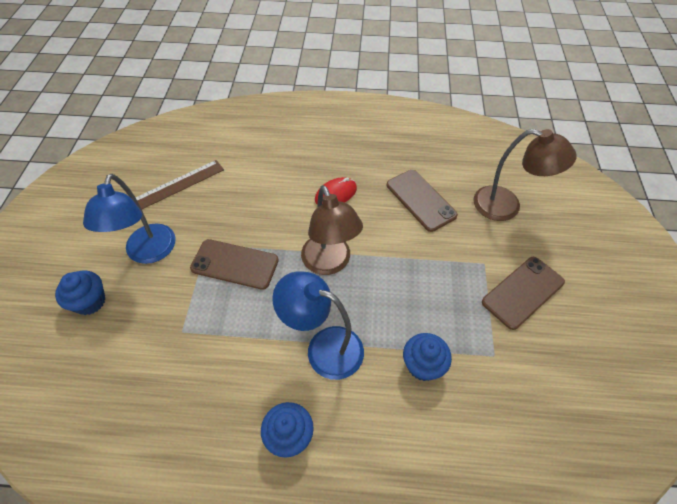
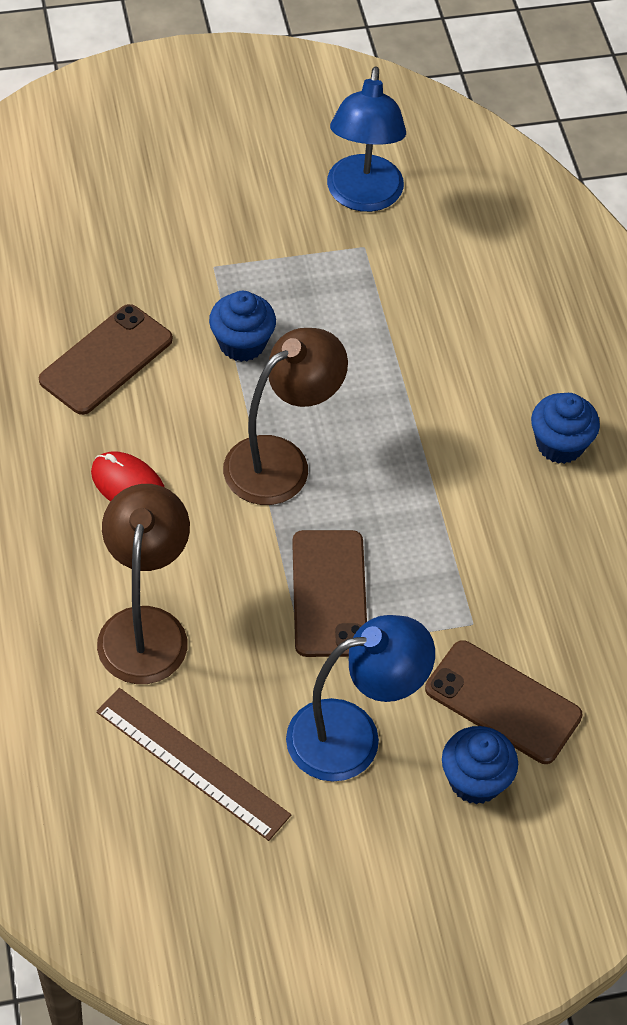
camera: 110 degrees left, 0 degrees up
blue lamp [272,271,364,380] -> blue lamp moved to [327,66,406,212]
blue cupcake [403,333,452,381] -> blue cupcake moved to [209,291,276,362]
brown lamp [473,129,577,221] -> brown lamp moved to [97,484,190,684]
brown phone [482,257,565,330] -> brown phone moved to [425,640,583,764]

